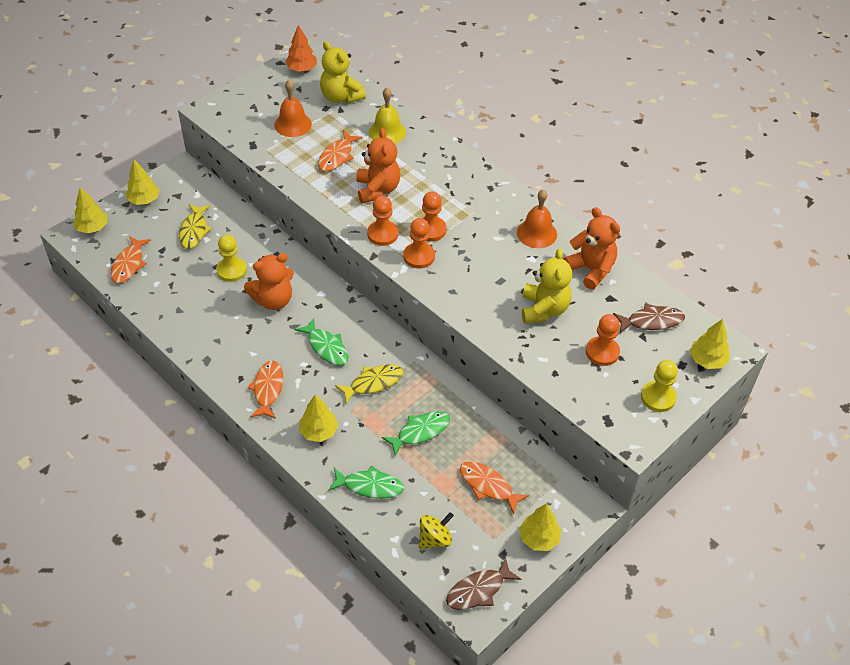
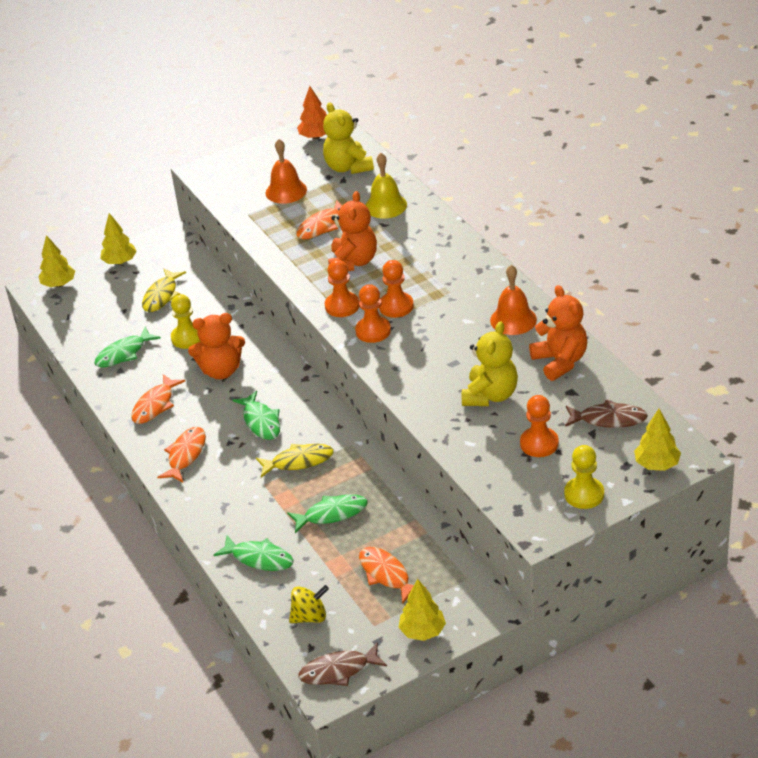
camera: 20 degrees right, 10 degrees down
orange fish [111,236,151,283] -> orange fish moved to [131,374,185,424]
yellow tree [299,394,339,442] -> none
none -> green fish [94,327,161,368]

